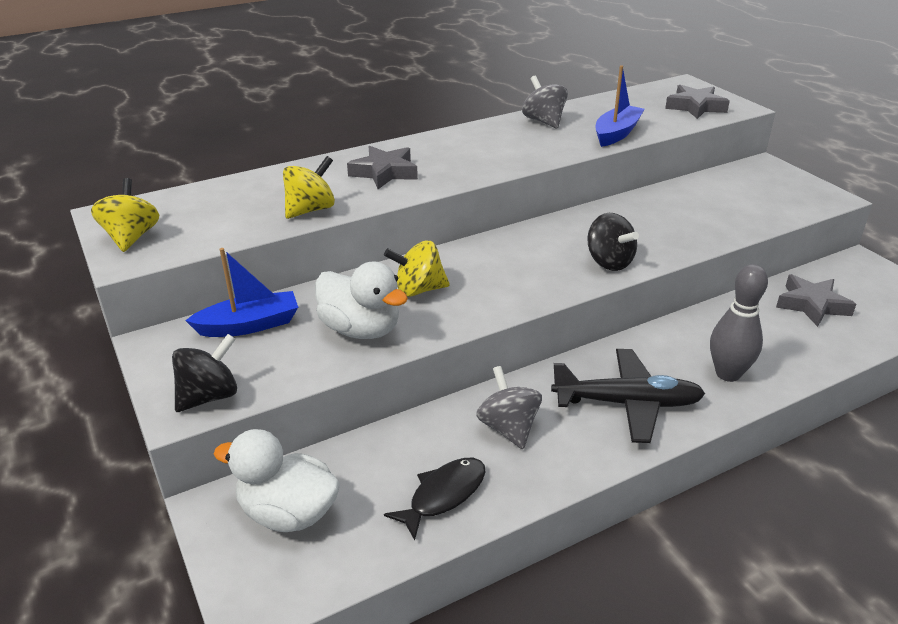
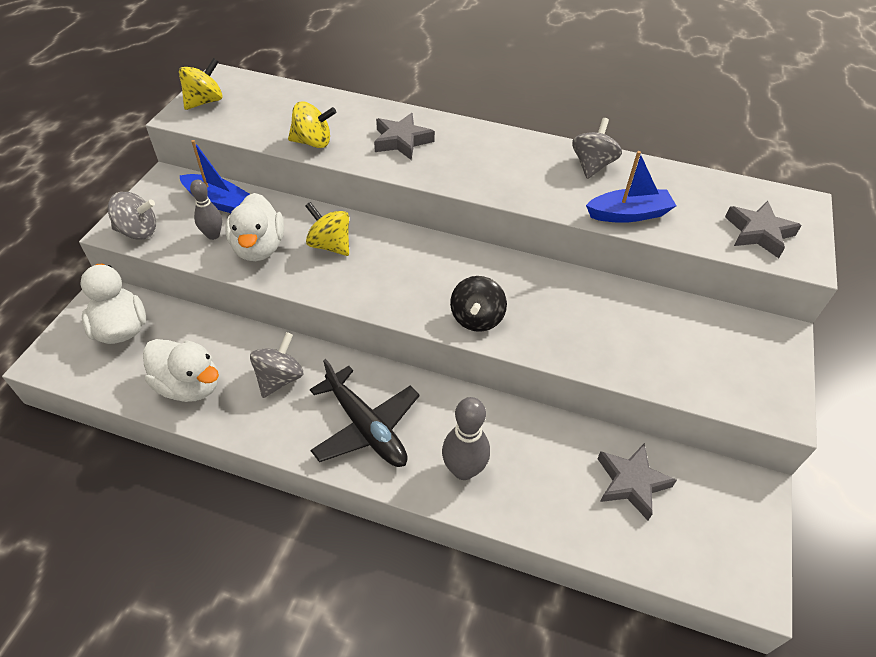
camera: 45 degrees right, 15 degrees up
black spinning top [172,334,237,412] -> grey spinning top [108,192,156,240]
black fish [384,458,485,540] -> white duck [143,339,219,402]
none -> grey bowling pin [190,180,222,240]

